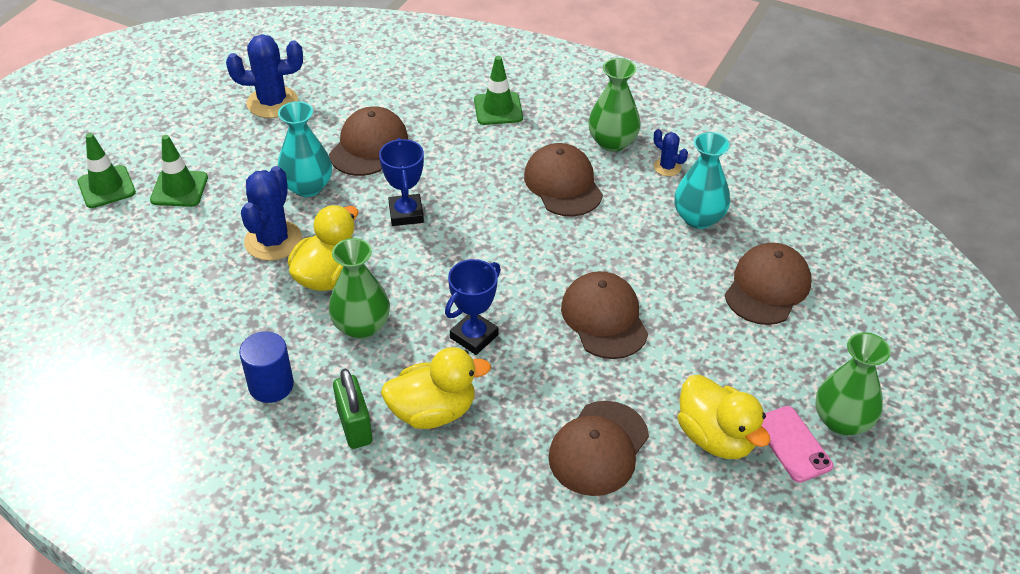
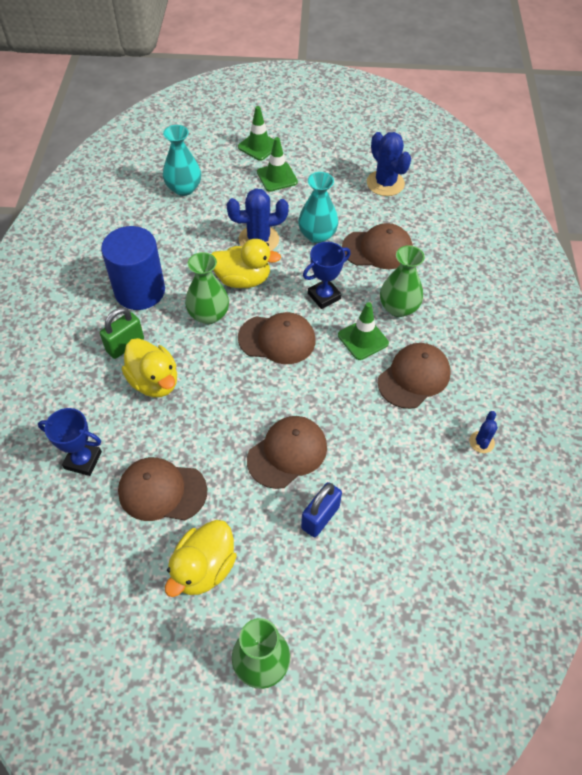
camera: 65 degrees right, 10 degrees up
blue cylinder [239,331,294,403] -> blue cylinder [101,226,165,310], size x1.69
blue trophy [445,259,501,355] -> blue trophy moved to [38,408,102,476]
green traffic cone [474,56,523,125] -> green traffic cone moved to [338,302,389,360]
green vase [588,58,640,152] -> green vase moved to [380,245,425,317]
turquoise vase [674,132,730,229] -> turquoise vase moved to [163,125,201,196]
brown cap [725,243,811,325] -> brown cap moved to [238,312,316,364]
pink phone [762,406,833,483] -> none
none -> blue padlock [301,482,342,537]

